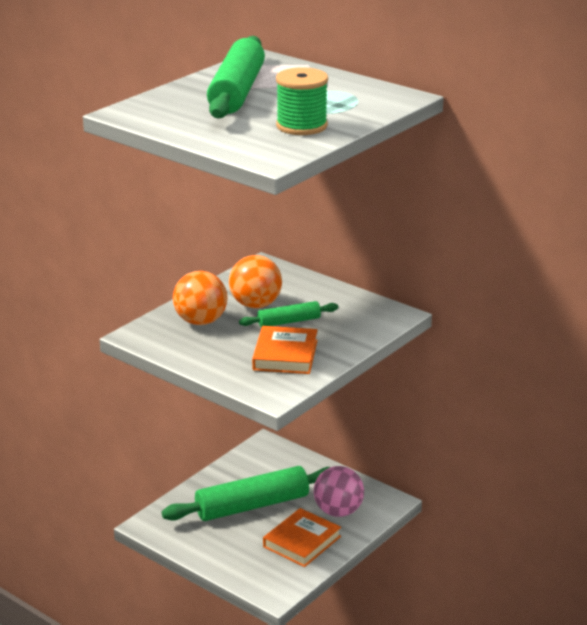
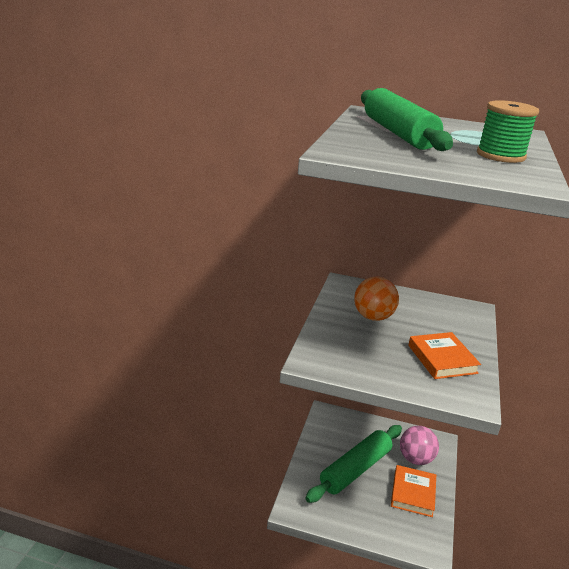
camera: 25 degrees left, 0 degrees up
orange ball [173,271,227,325] -> none
green rolling pin [239,301,338,327] -> none

